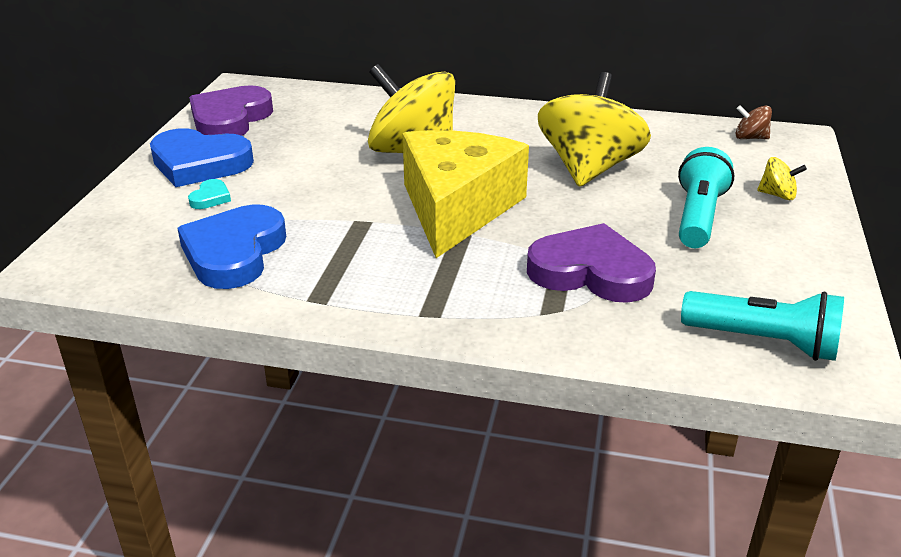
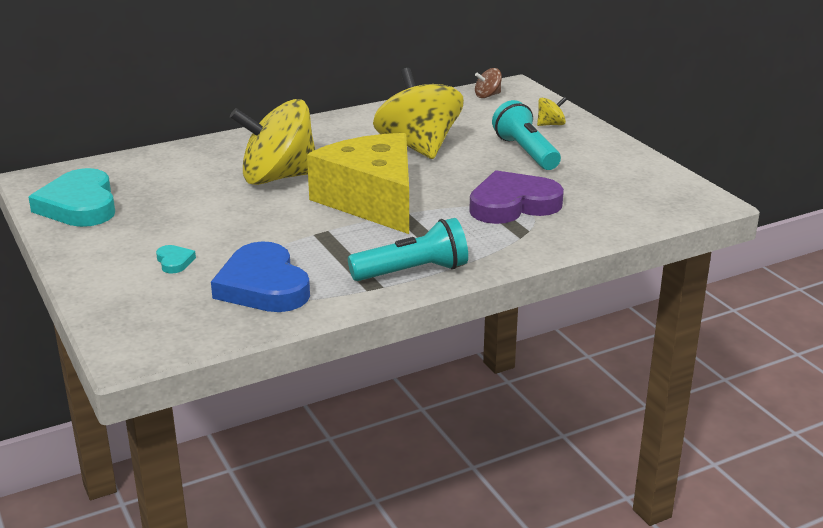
camera: 40 degrees left, 5 degrees down
blue heart [150,128,254,187] -> none
purple heart [189,85,273,136] -> turquoise heart [28,168,115,227]
turquoise flashlight [681,291,844,361] -> turquoise flashlight moved to [348,218,468,281]

